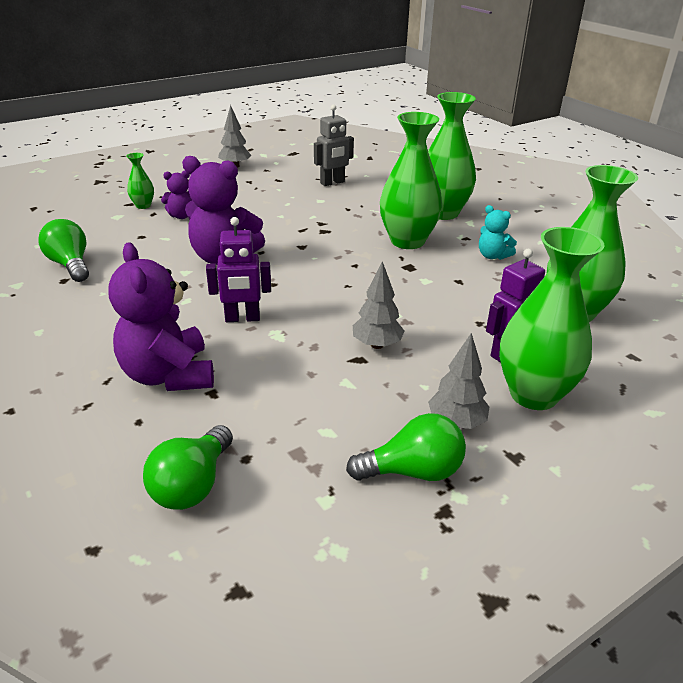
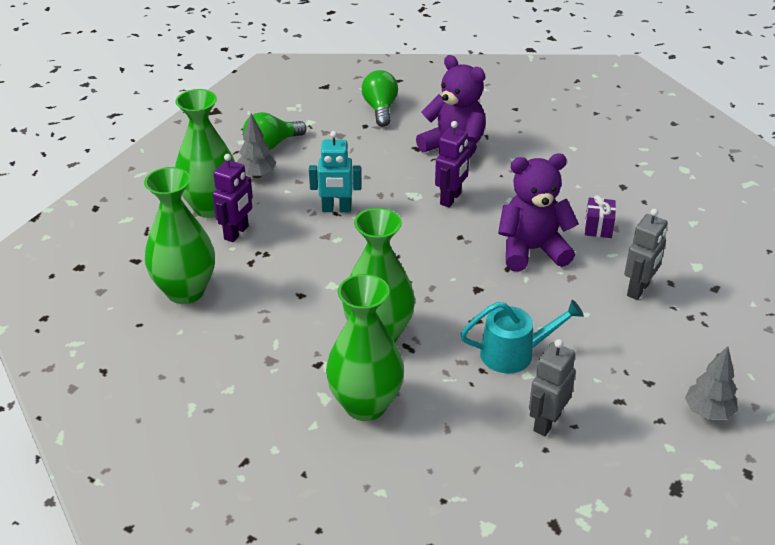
camera: 155 degrees right, 5 degrees up
green light bulb [38,219,89,282] -> none
green vase [126,153,154,209] -> none
purple teddy bear [161,171,193,219] -> grey robot [624,208,667,300]
purple robot [206,217,271,322] -> purple robot turned 150 degrees clockwise [435,121,470,207]
grey tree [353,261,405,349] -> turquoise robot [309,131,361,212]
turquoise teddy bear [479,205,517,260] -> none
none -> turquoise watering can [460,300,584,373]
none -> purple gift [585,195,616,238]

